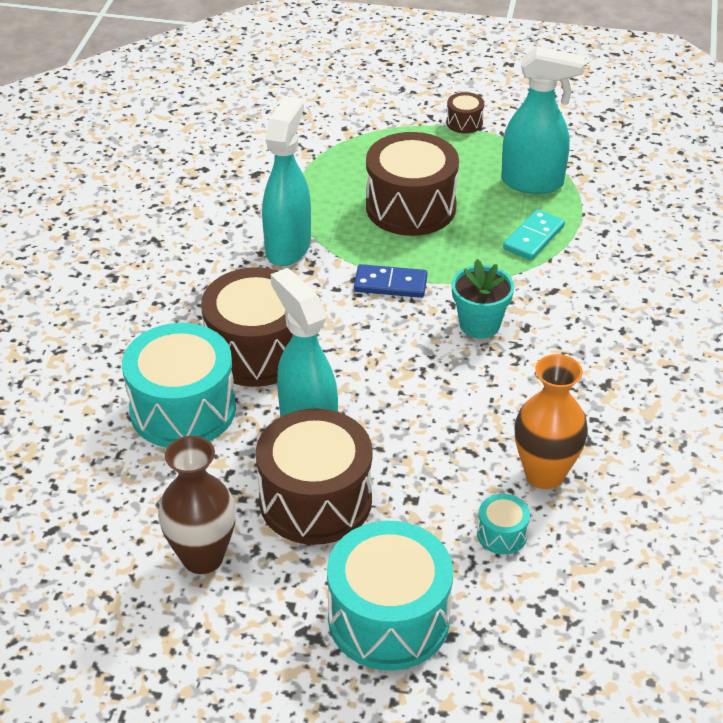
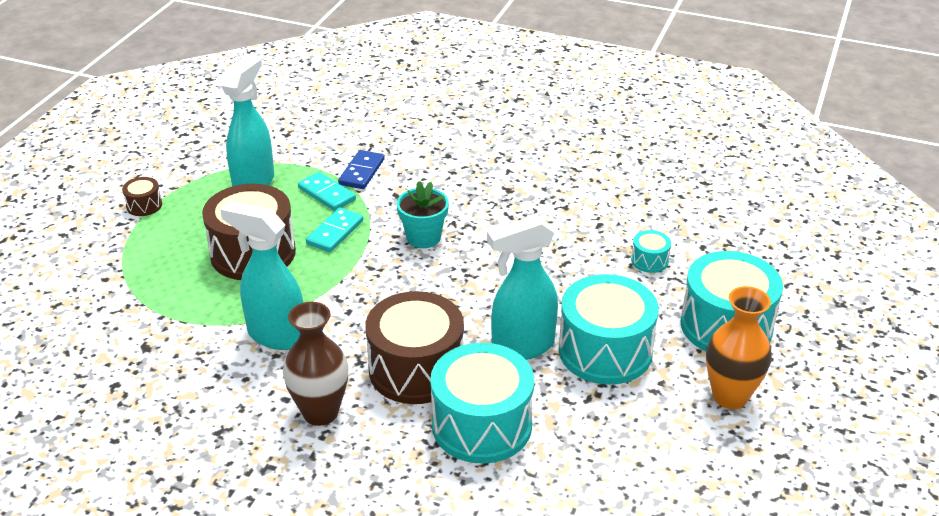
camera: 80 degrees left, 5 degrees down
brown vase [158,436,236,574] -> brown vase moved to [283,302,348,426]
brown drum [256,408,372,545] -> turquoise drum [559,274,659,385]
blue domino [354,264,428,298] -> blue domino moved to [338,150,385,189]
orange vase [515,354,588,489] -> orange vase moved to [706,286,772,409]
none -> turquoise domino [306,208,363,252]

